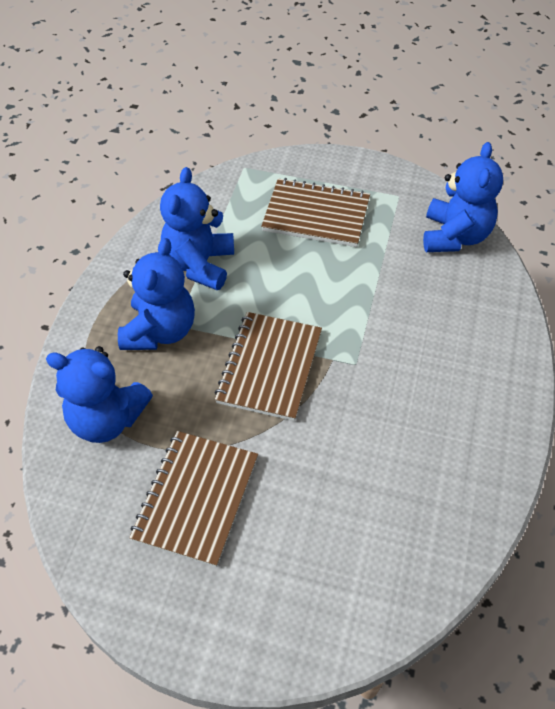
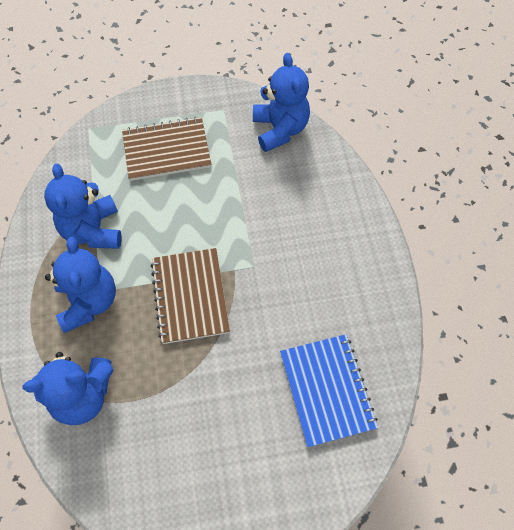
camera: 25 degrees left, 10 degrees up
brown notebook [129,431,258,567] -> none
none -> blue notebook [280,334,378,447]

